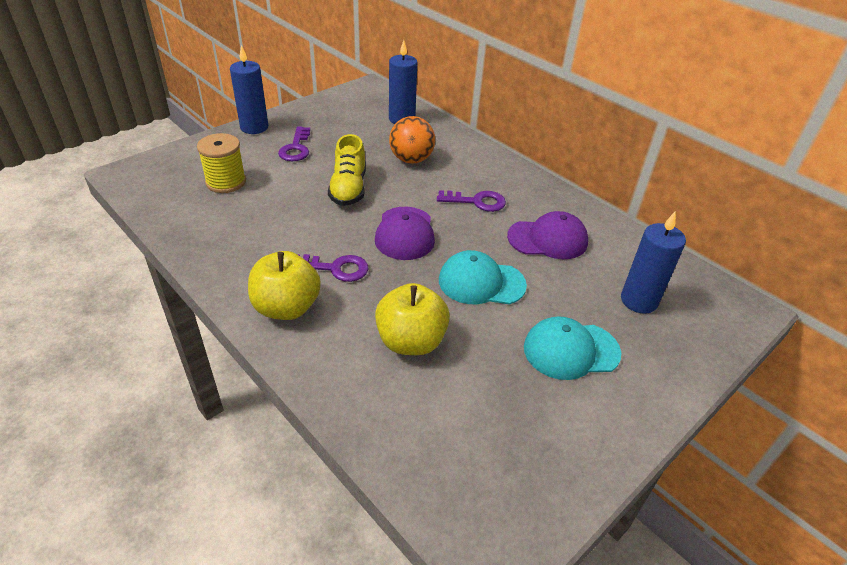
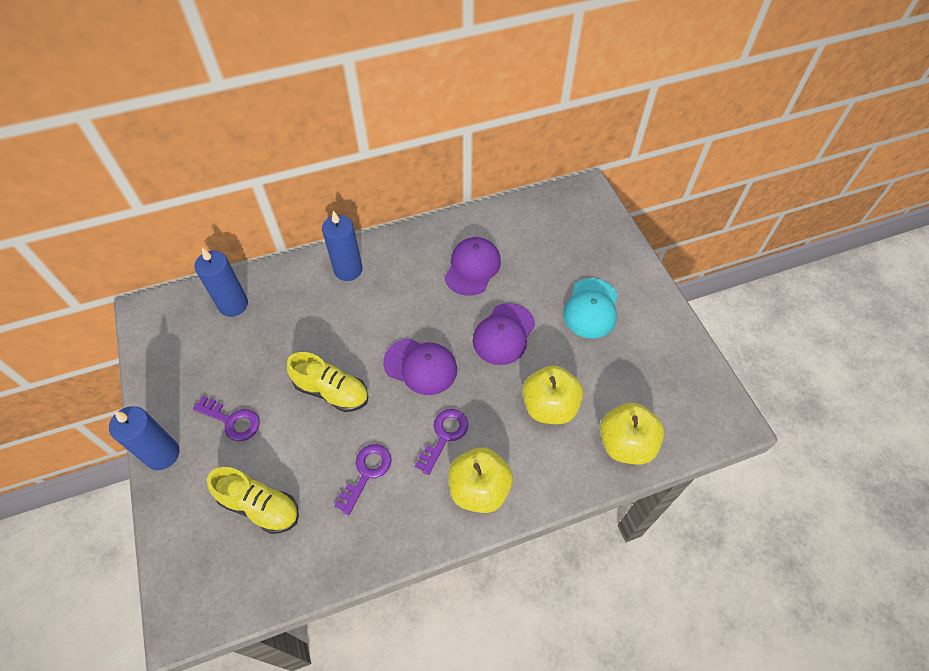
camera: 65 degrees left, 15 degrees up
yellow spool [197,133,246,193] -> yellow shoe [207,467,299,534]
orange ball [389,116,435,164] -> none
purple key [437,190,506,212] -> purple key moved to [334,444,392,515]
turquoise cap [439,250,527,305] -> purple cap [473,303,535,365]
blue candle [621,211,686,314] -> blue candle moved to [322,211,362,281]
none -> yellow apple [600,403,664,464]

